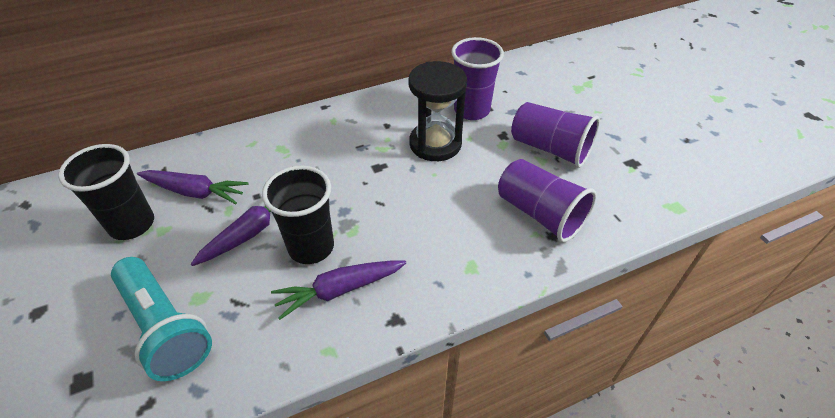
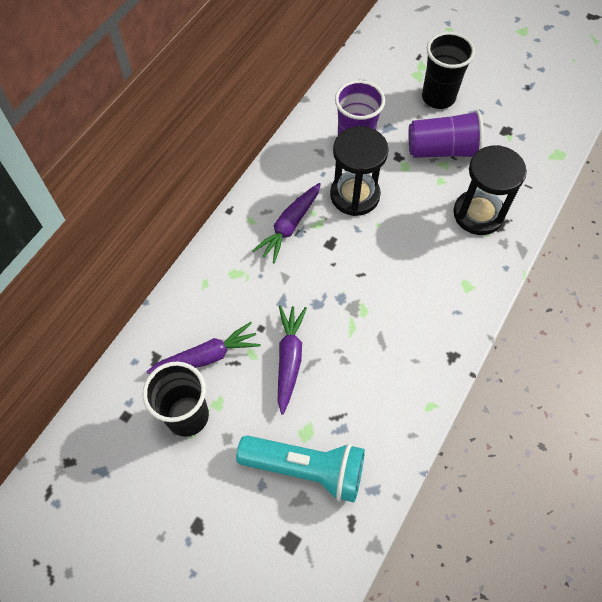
camera: 35 degrees left, 15 degrees up
black cup [262,166,334,264] -> black cup moved to [422,32,475,109]
purple carrot [271,260,406,320] -> purple carrot moved to [252,183,321,263]
purple cup [498,159,597,242] -> black hourglass [453,145,527,235]

